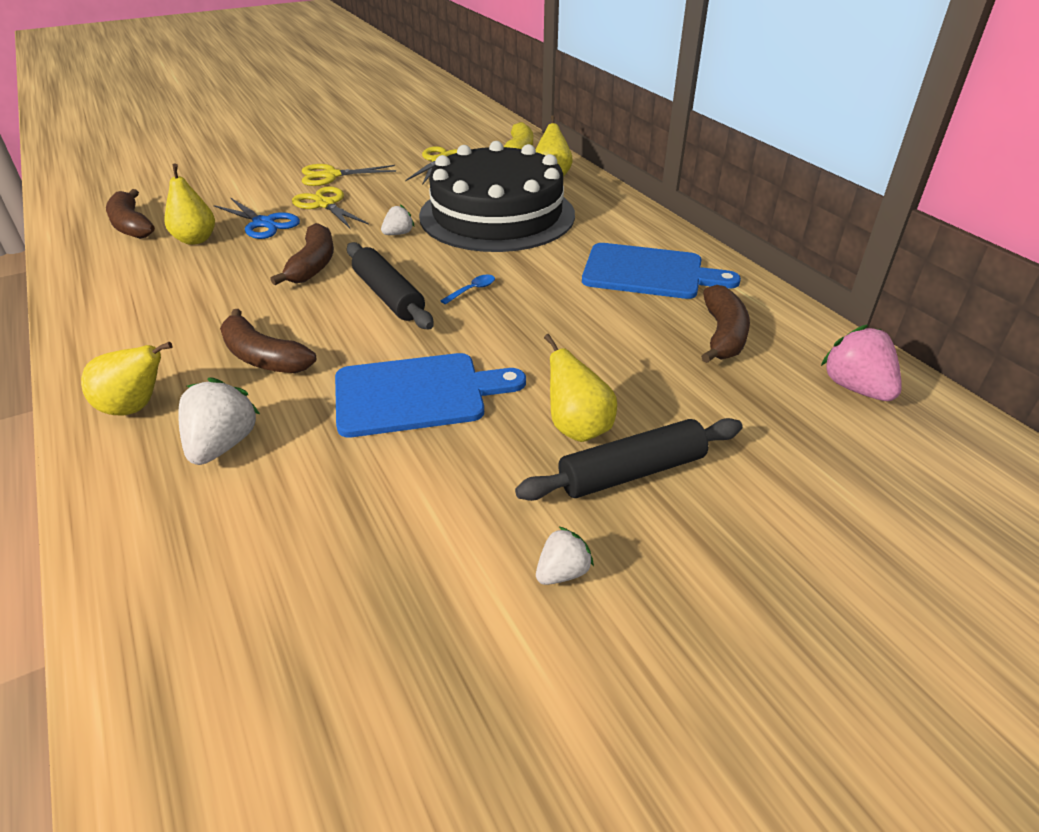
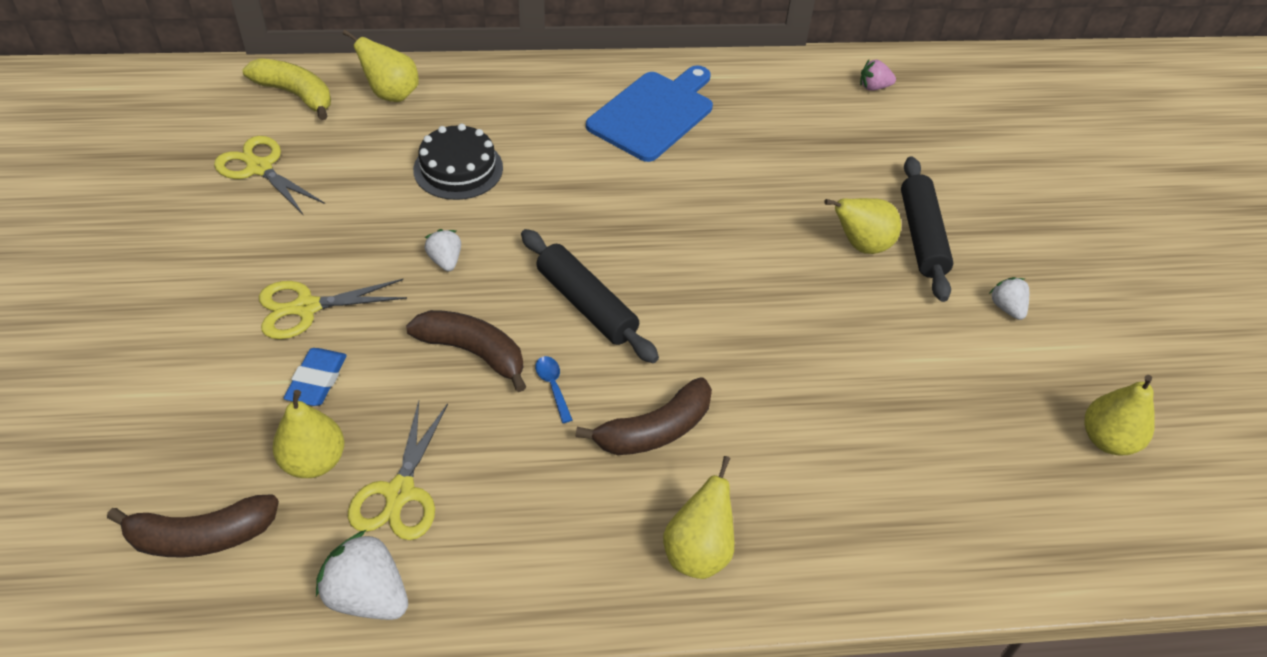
camera: 70 degrees left, 10 degrees up
white strawberry [178,377,260,465] -> white strawberry moved to [316,530,408,620]
blue scissors [214,198,300,239] -> blue eraser [284,348,347,406]
yellow scissors [302,164,396,186] -> yellow scissors moved to [348,401,448,540]
blue cutting board [335,353,526,437] -> none
black rolling pin [347,242,434,329] -> black rolling pin turned 60 degrees clockwise [521,229,659,363]
black cake [419,141,575,252] -> black cake [413,124,503,200], size x0.47
blue spoon [440,275,495,305] -> blue spoon moved to [535,356,572,423]
brown banana [701,285,750,363] -> none
pink strawberry [821,325,902,401] -> pink strawberry [860,60,896,91], size x0.59
none -> yellow pear [1085,375,1155,455]

